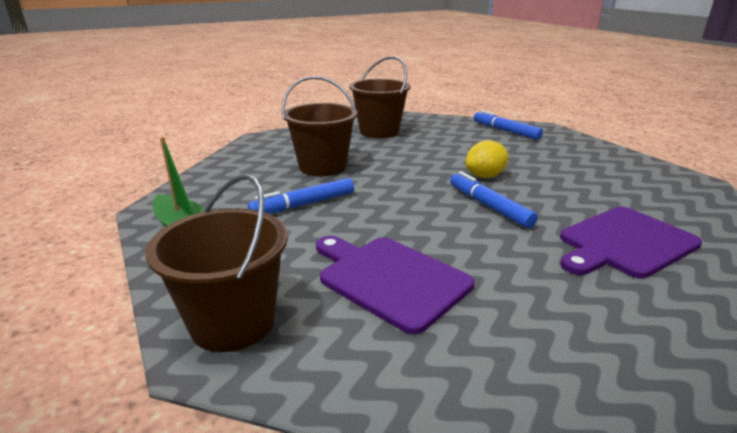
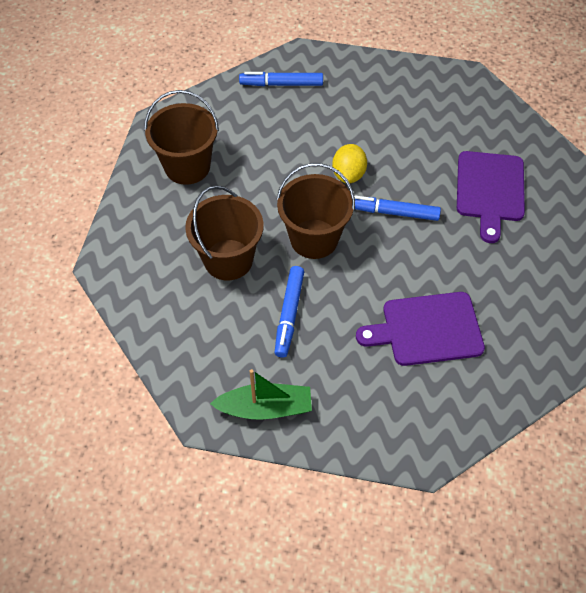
camera: 50 degrees left, 30 degrees up
brown bucket [145,174,288,352] -> brown bucket moved to [276,163,355,259]

